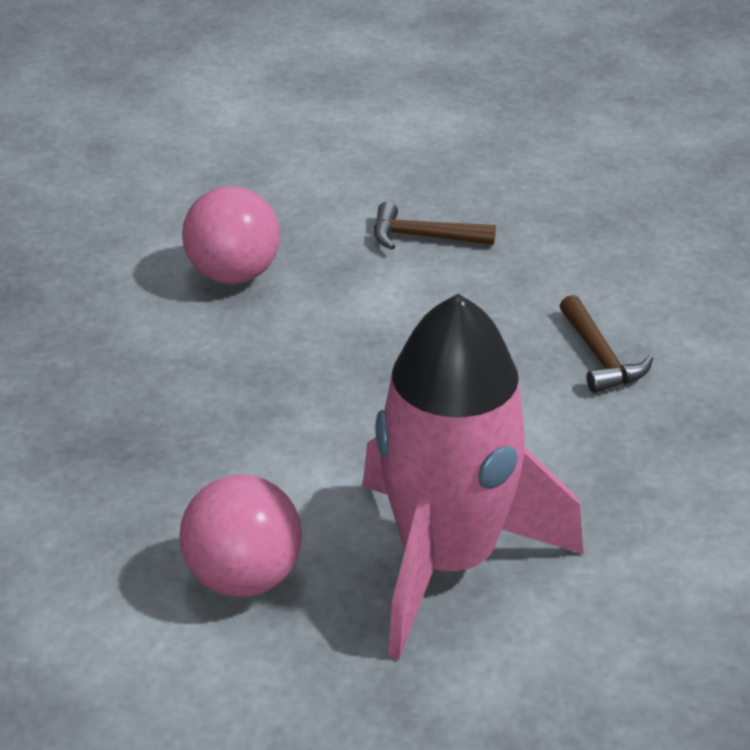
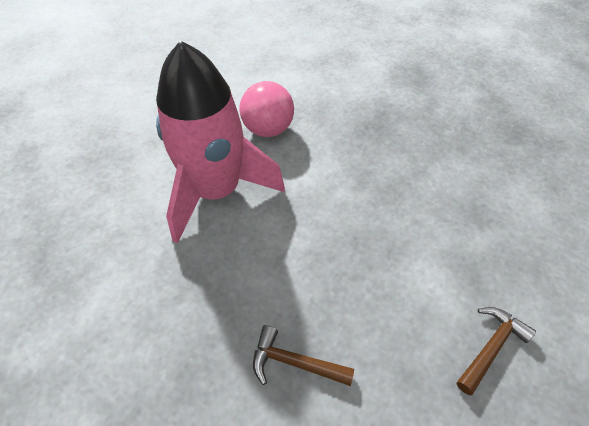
camera: 125 degrees right, 15 degrees up
pink ball [182,186,280,284] -> none

